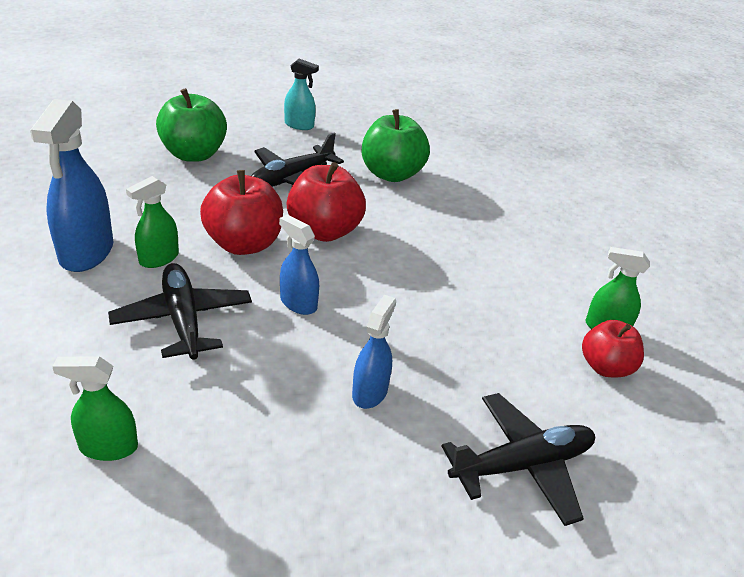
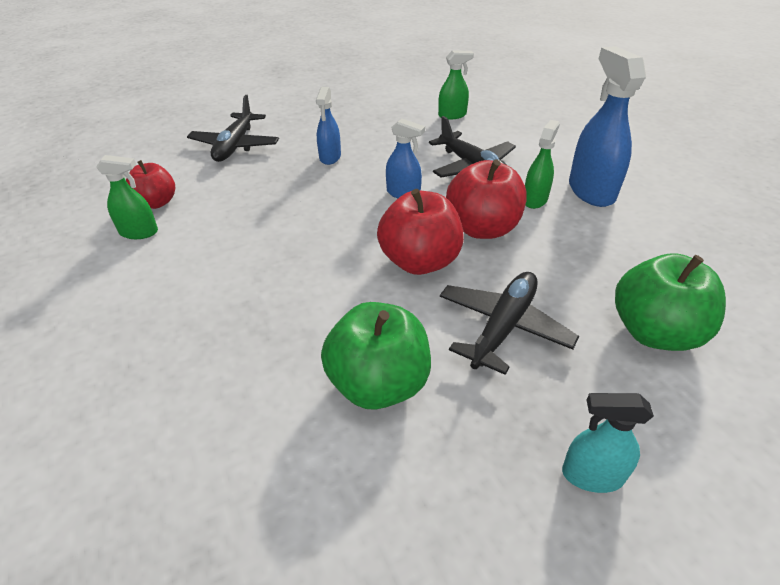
camera: 170 degrees right, 5 degrees up
black plane [441,393,595,526] -> black plane turned 45 degrees counterclockwise [187,95,279,162]

